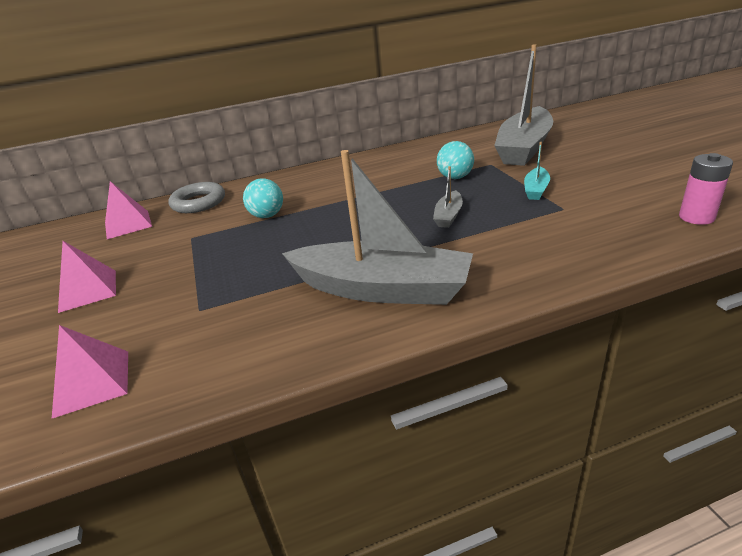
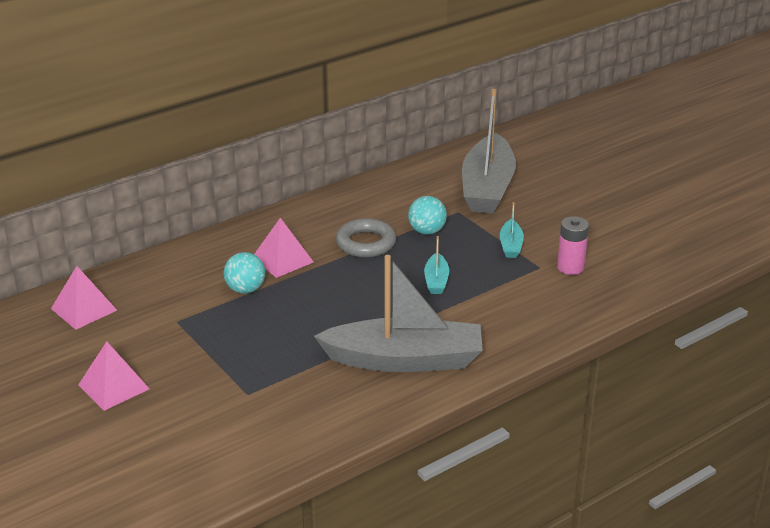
camera: 20 degrees left, 0 degrees up
pink pyramid [52,325,128,418] -> pink pyramid moved to [254,218,314,278]
grey ring [168,182,225,213] -> grey ring moved to [336,218,396,258]
grey boat [433,166,463,228] -> turquoise boat [424,236,449,294]
pink battery [679,153,733,225] -> pink battery moved to [557,216,589,275]

